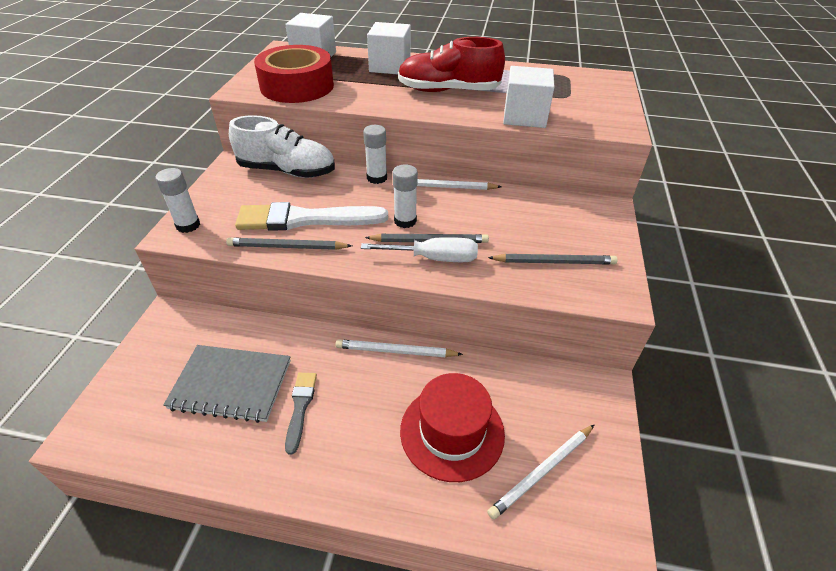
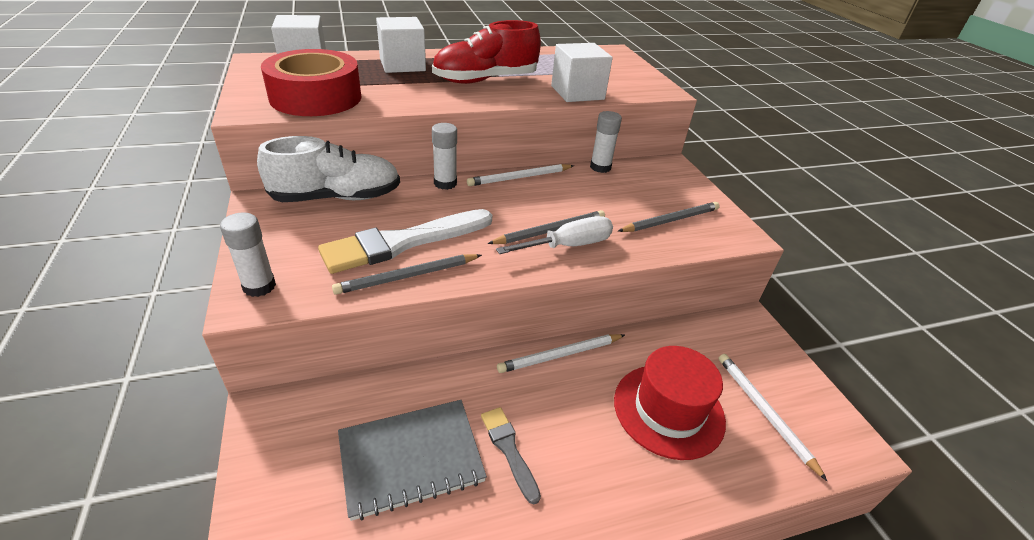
camera: 30 degrees left, 5 degrees down
white glue stick [393,164,418,228] -> white glue stick moved to [590,111,622,173]
white pencil [487,425,594,520] -> white pencil turned 135 degrees clockwise [718,354,827,481]

